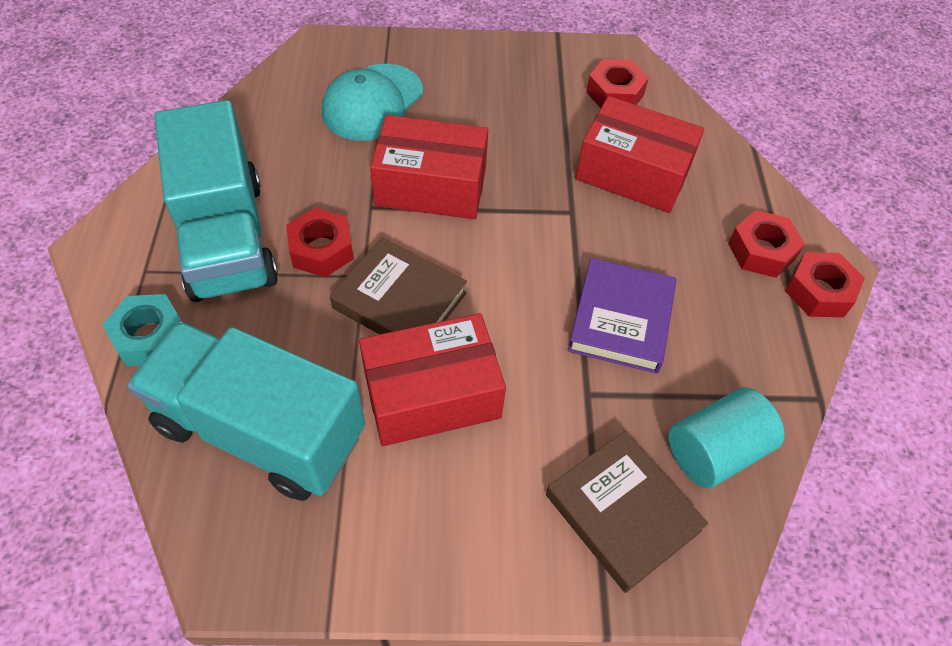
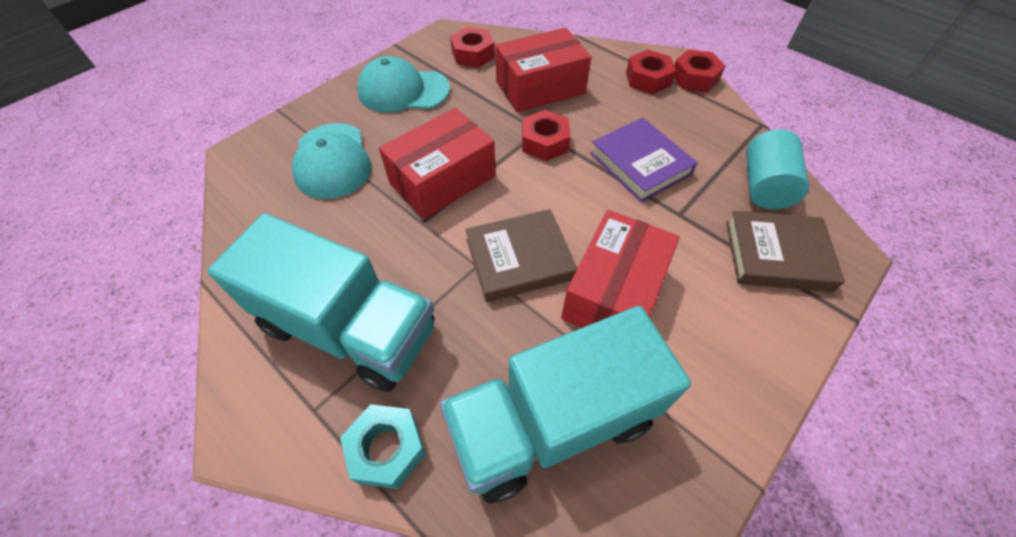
camera: 45 degrees left, 0 degrees up
red nut [286,208,354,277] -> red nut moved to [522,110,571,161]
none -> turquoise cap [357,56,450,113]

